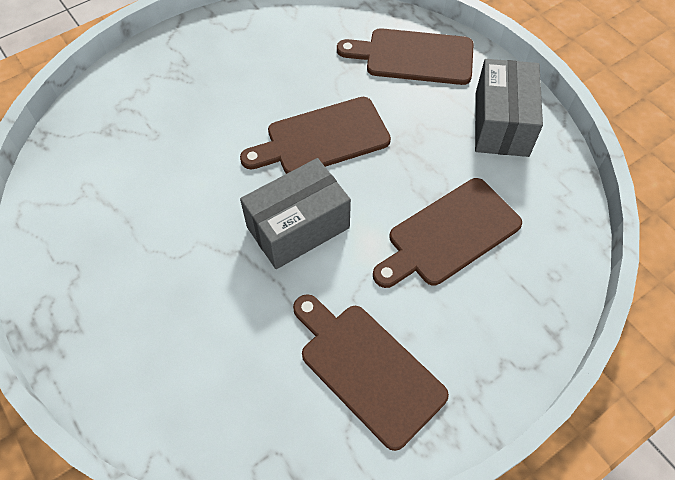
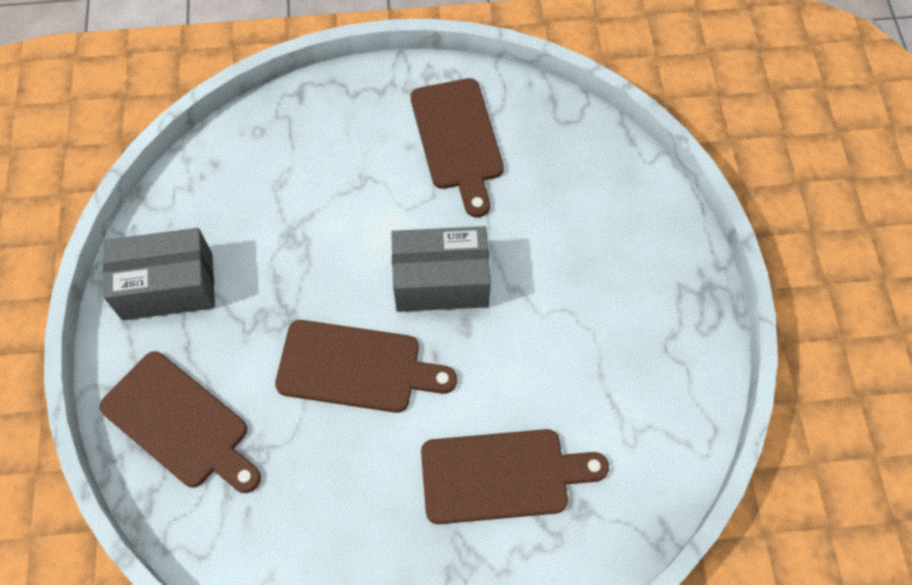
camera: 150 degrees left, 5 degrees up
brown cutting board [373,178,522,288] -> brown cutting board moved to [421,429,609,524]
grey box [475,59,543,157] -> grey box turned 45 degrees clockwise [103,228,215,320]

